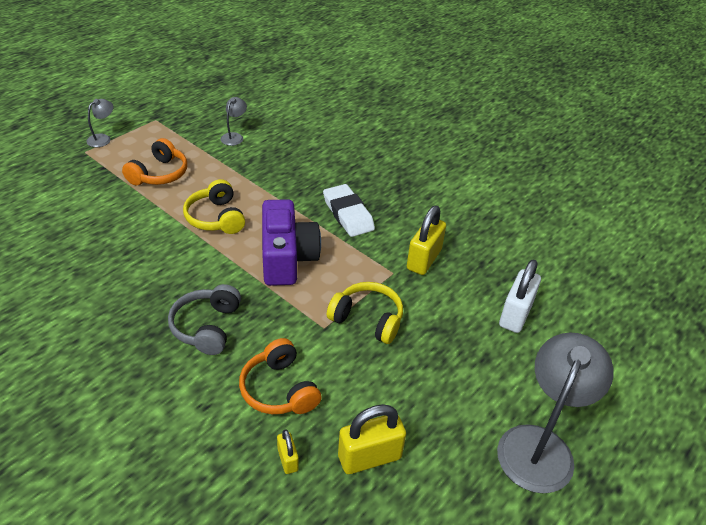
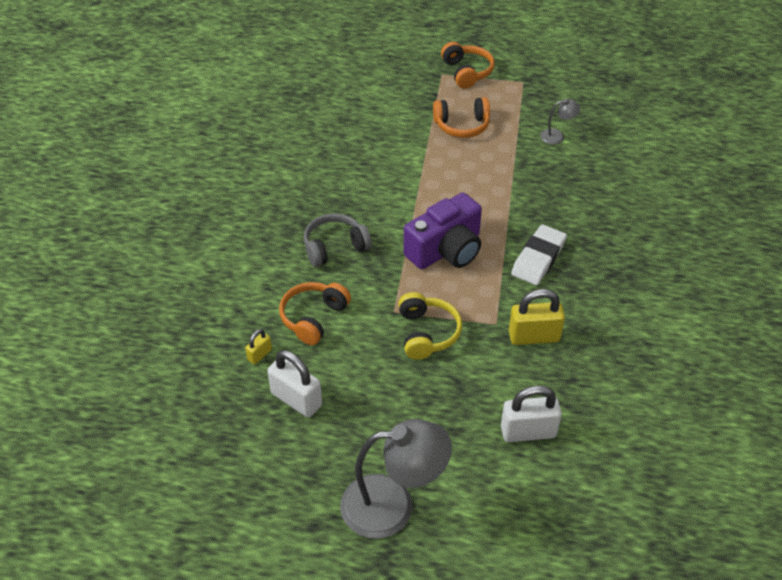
camera: 60 degrees right, 5 degrees up
grey lamp [86,99,113,147] -> orange headphones [441,42,495,89]
yellow headphones [183,179,245,234] -> none
yellow padlock [338,404,406,474] -> white padlock [268,350,322,417]

